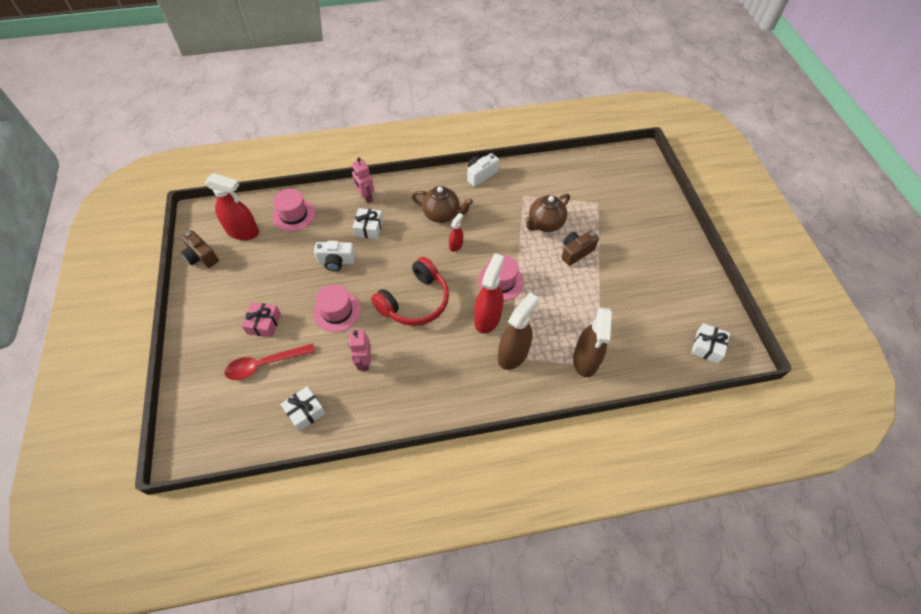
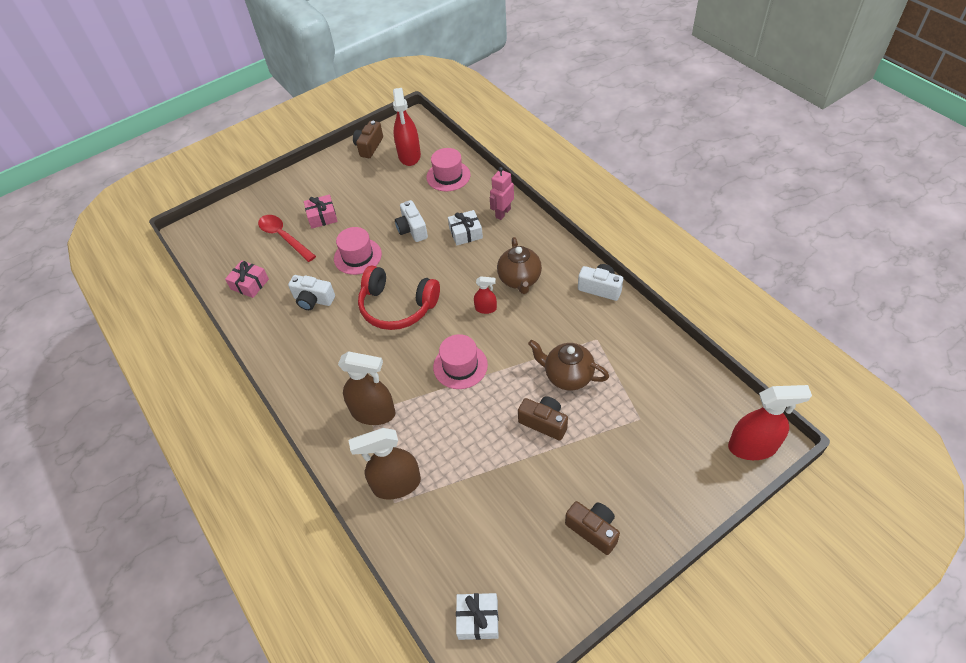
camera: 70 degrees right, 5 degrees down
white gift [280,386,326,432] -> pink gift [225,260,269,298]
pink robot [348,330,371,372] -> white camera [288,275,335,310]
red spray bottle [474,253,504,334] -> red spray bottle moved to [728,385,812,460]
none -> brown camera [565,501,620,555]

